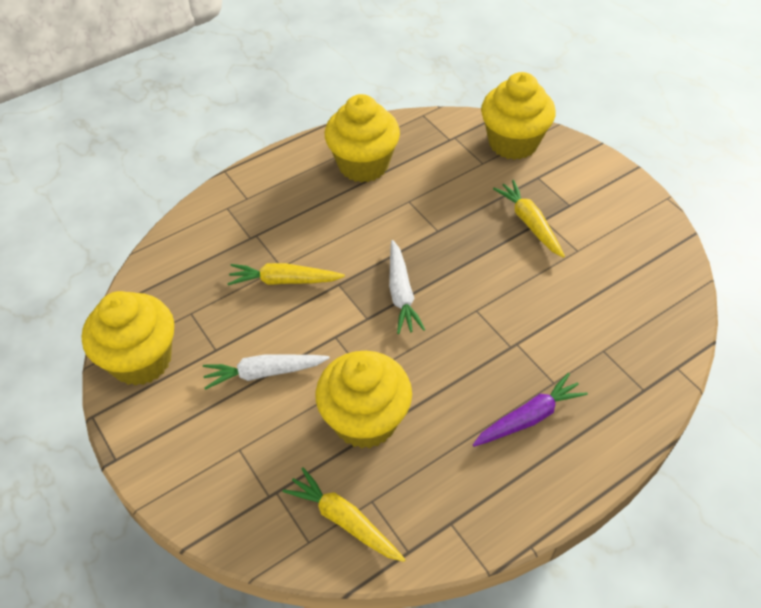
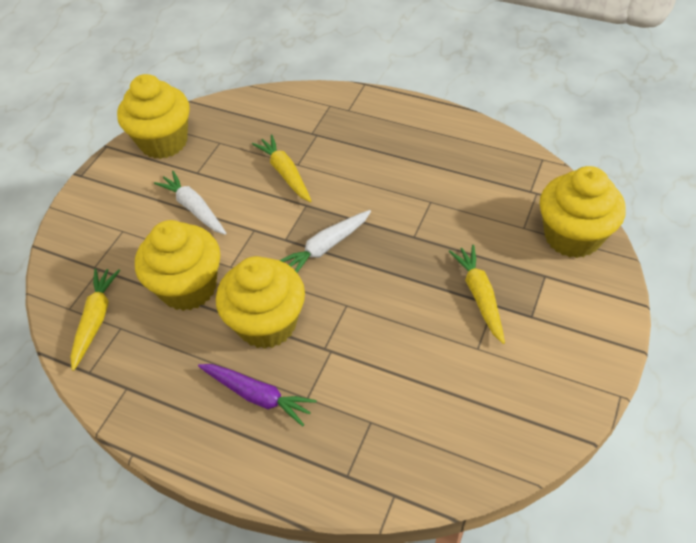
camera: 60 degrees right, 0 degrees up
yellow cupcake [325,94,400,183] -> yellow cupcake moved to [216,256,305,349]
yellow carrot [493,180,565,258] -> yellow carrot turned 45 degrees counterclockwise [449,245,505,344]

